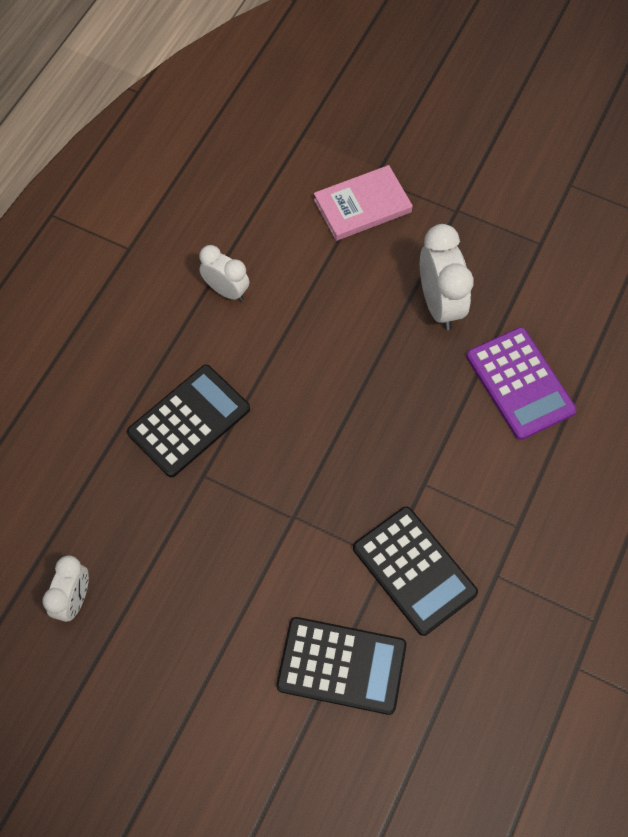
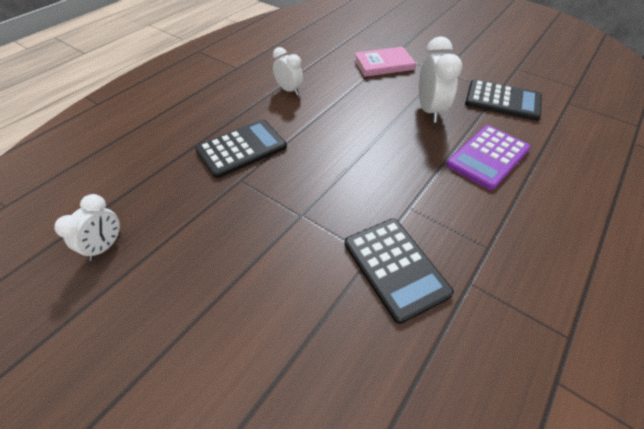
camera: 10 degrees right, 15 degrees down
black calculator [276,617,407,715] -> black calculator moved to [465,79,542,121]
purple calculator [466,327,577,440] -> purple calculator turned 60 degrees clockwise [446,125,531,190]

